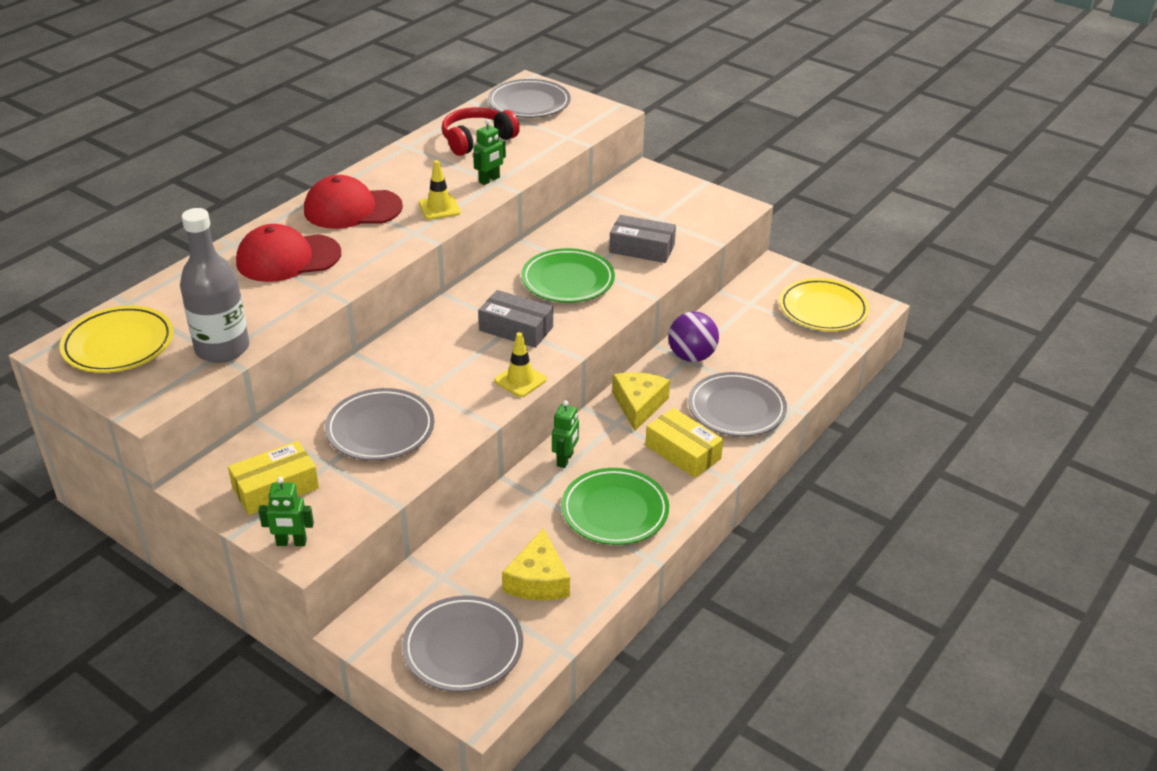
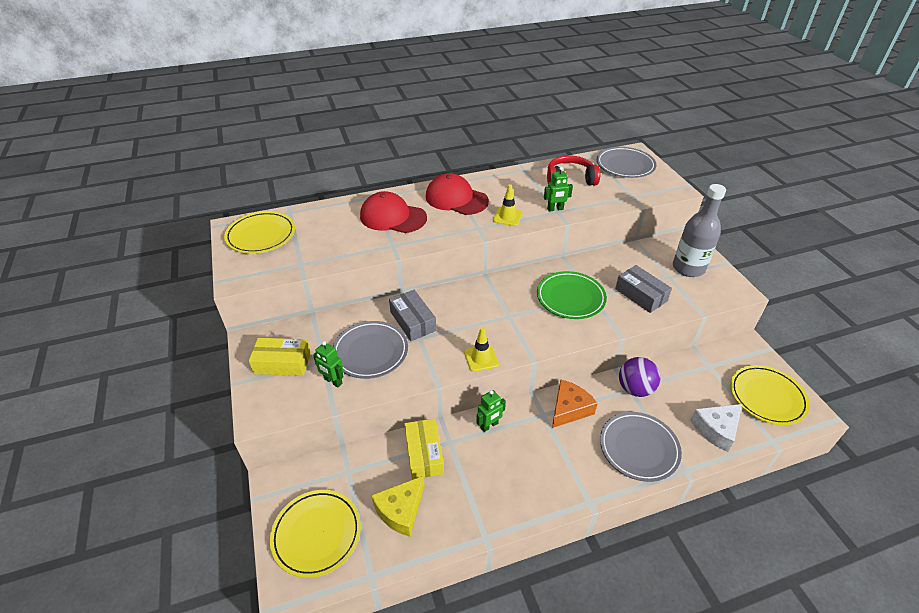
camera: 35 degrees right, 5 degrees up
grey bottle [180,208,249,363] -> grey bottle moved to [673,184,726,277]
green robot [258,477,314,546] -> green robot moved to [313,341,344,388]
grey plate [402,596,523,692] -> yellow plate [270,490,361,578]
grey box [478,290,553,348] -> grey box moved to [389,290,436,341]
green plate [561,468,669,545] -> none
yellow cheese [612,372,670,431] -> orange cheese [552,379,598,428]
yellow box [645,408,723,478] -> yellow box moved to [404,418,444,480]
none -> white cheese [690,404,742,452]

